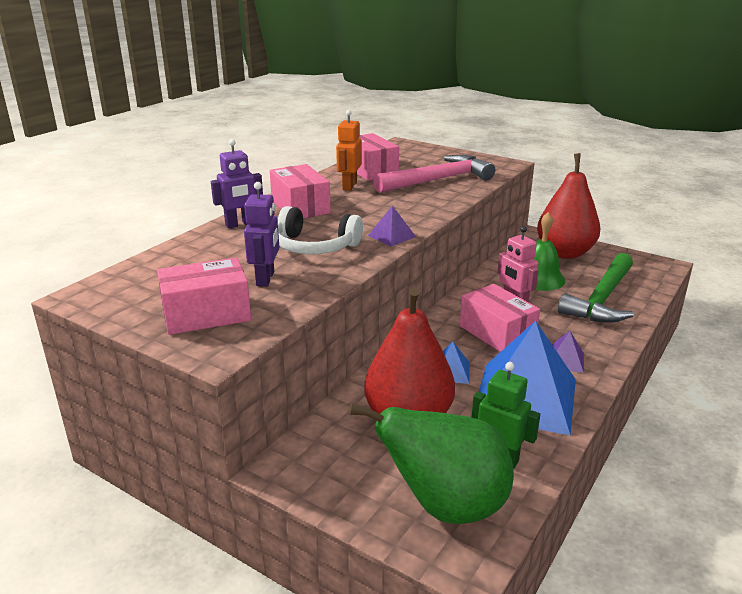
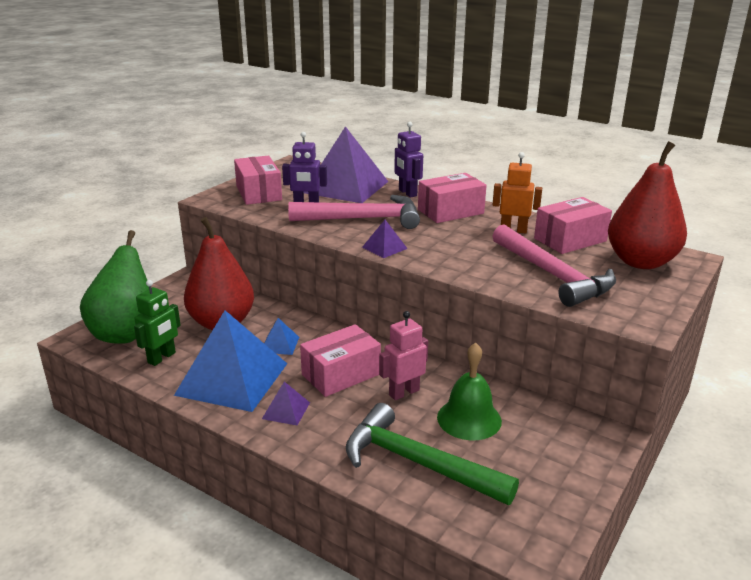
camera: 90 degrees right, 0 degrees up
white headphones [278,206,363,254] -> pink hammer [288,195,420,229]
red pear [537,153,600,259] -> red pear moved to [608,141,687,269]
none -> purple pyramid [304,126,389,203]

